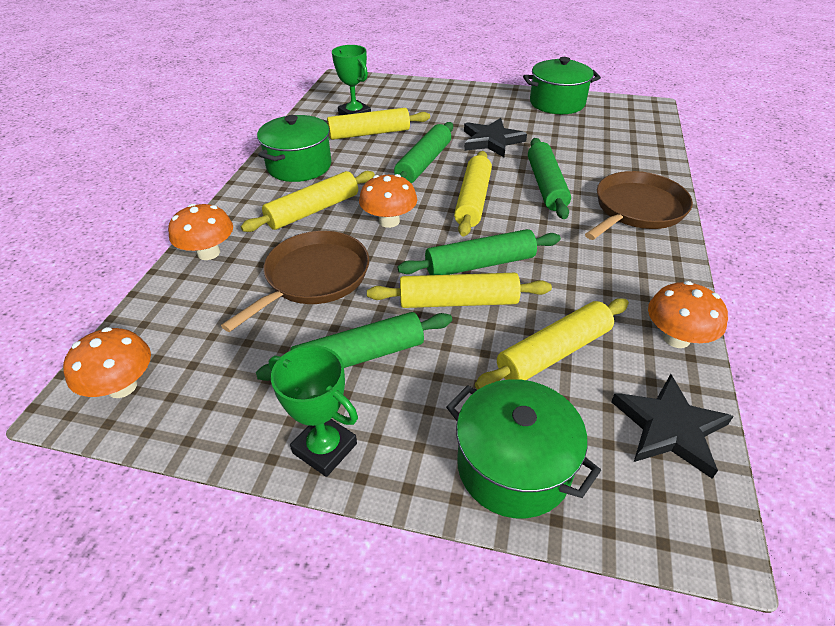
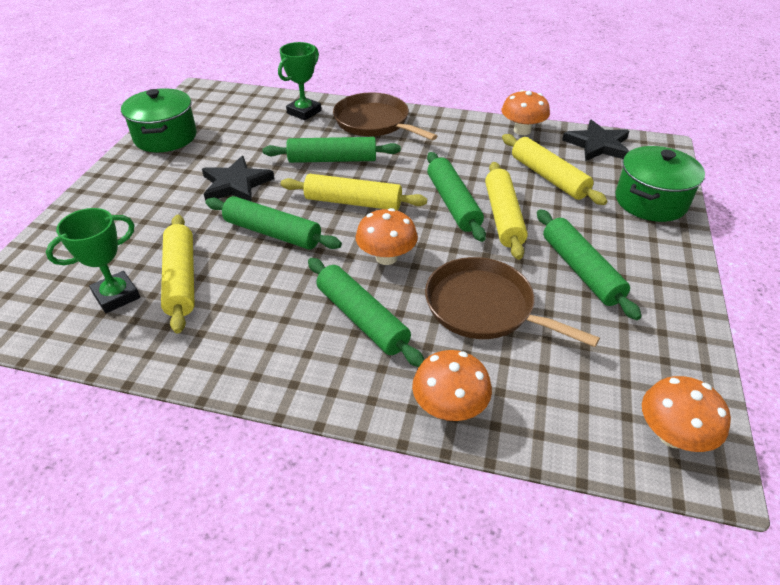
camera: 90 degrees left, 0 degrees up
yellow rolling pin [241,171,375,232] -> green rolling pin [308,258,424,367]
green pot [257,115,331,182] -> none
green trophy [269,345,358,477] -> green trophy moved to [278,42,321,120]

